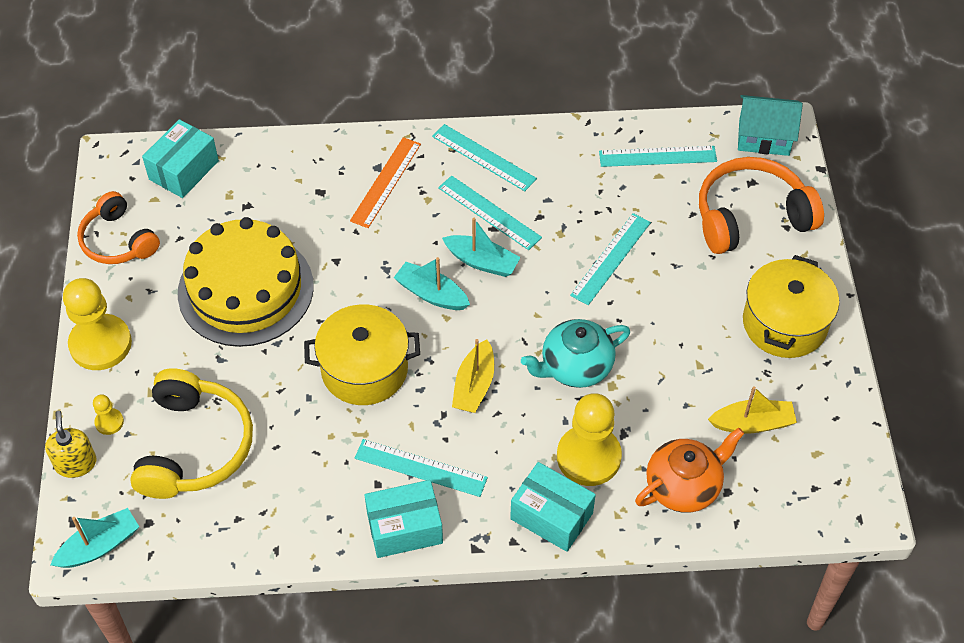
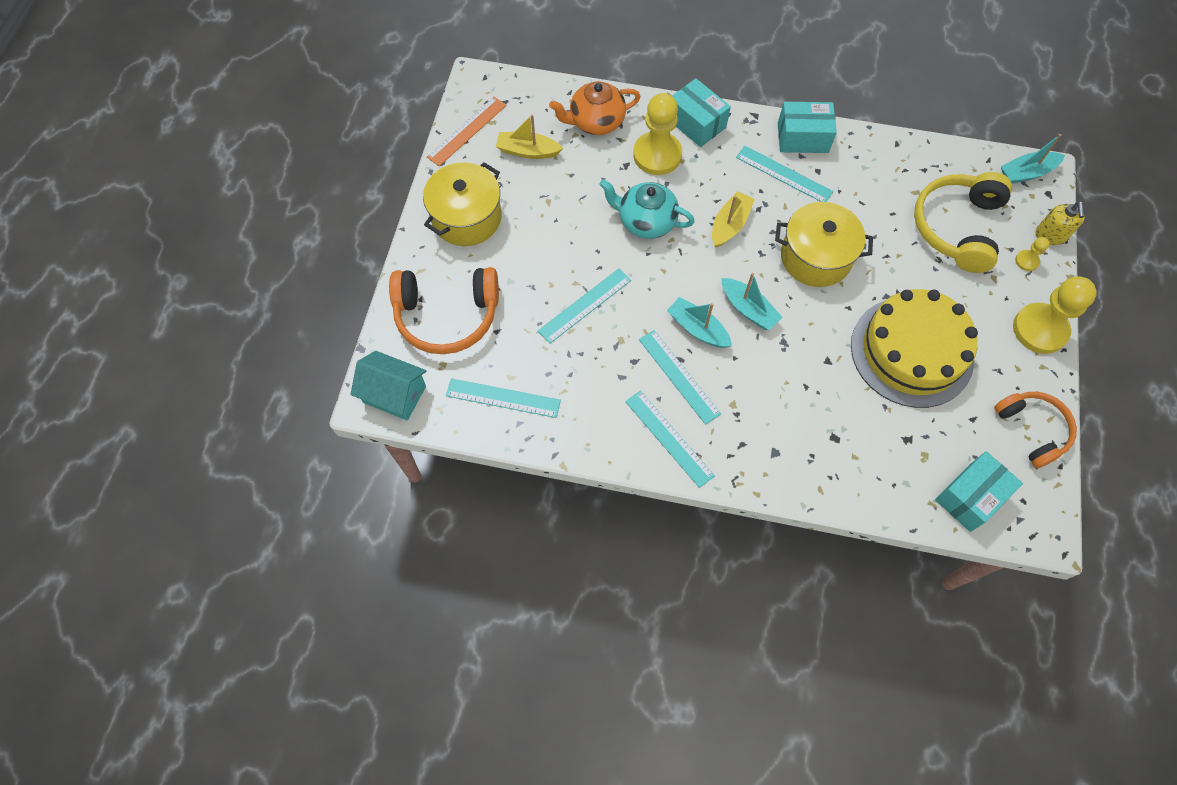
camera: 165 degrees left, 10 degrees up
orange ruler [350,137,421,228] -> orange ruler moved to [427,97,506,166]
turquoise teapot [521,319,630,388] -> turquoise teapot turned 150 degrees counterclockwise [600,179,695,239]

